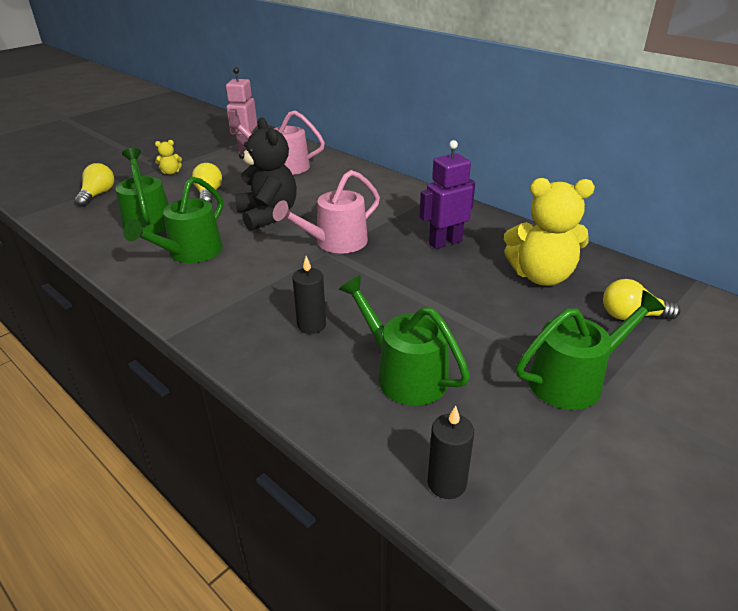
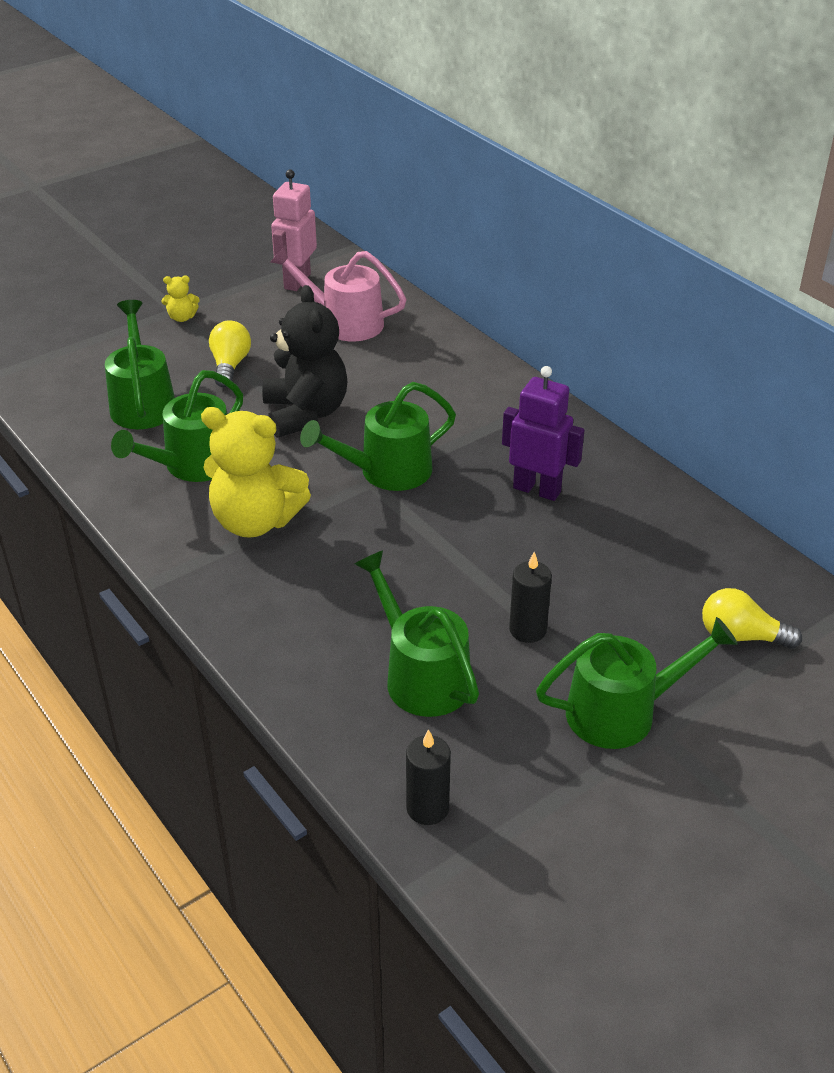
camera: 10 degrees right, 5 degrees up
yellow light bulb [75,163,114,207] -> none
pink watering can [273,170,380,254] -> green watering can [300,382,456,491]
black candle [292,256,326,334] -> black candle moved to [509,552,552,643]
purple robot [419,140,475,249] -> purple robot turned 45 degrees clockwise [502,366,584,501]
yellow teddy bear [504,178,595,286] -> yellow teddy bear moved to [201,407,311,538]

